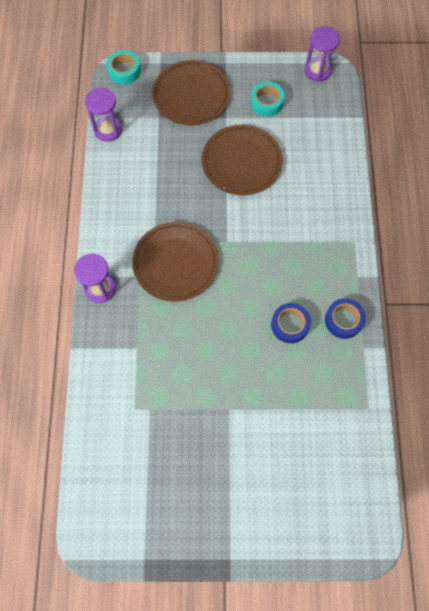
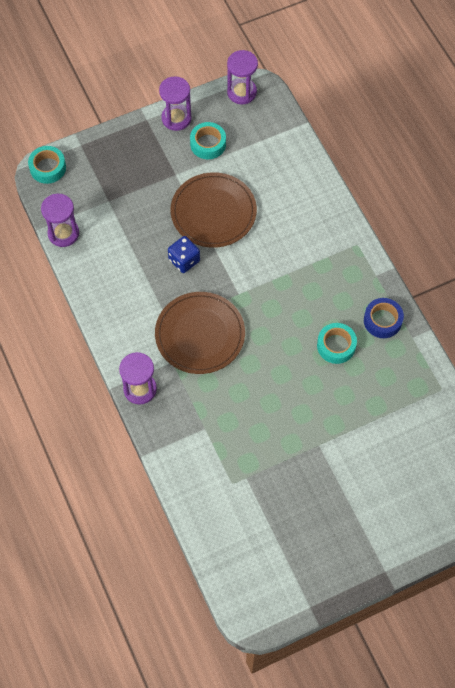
camera: 25 degrees left, 5 degrees down
brown plate [152,60,230,125] -> none
blue tape [271,303,311,343] -> turquoise tape [317,323,357,364]
none -> purple hourglass [159,76,192,131]
none -> blue dice [168,236,200,273]

